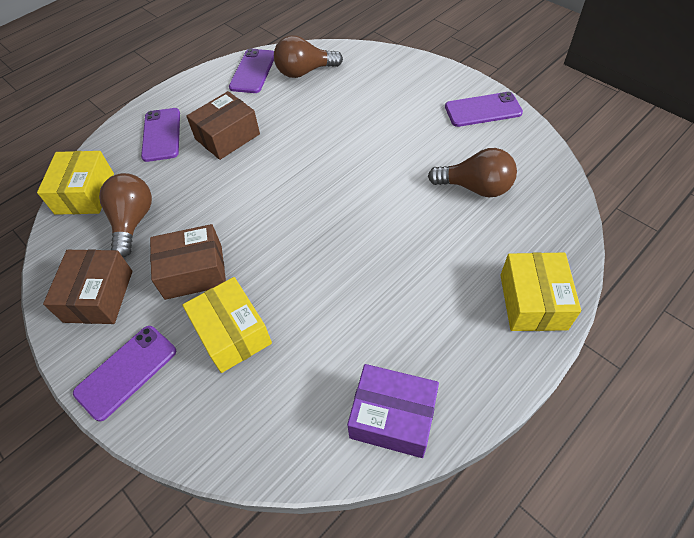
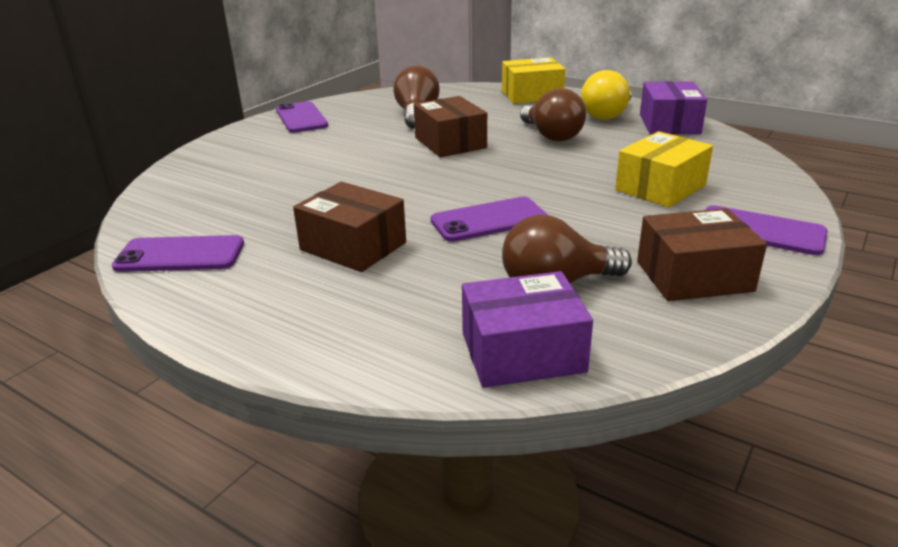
camera: 105 degrees left, 25 degrees down
yellow box [37,151,114,215] -> purple box [462,271,593,388]
purple phone [141,108,180,162] -> purple phone moved to [431,197,548,242]
brown box [150,224,226,300] -> brown box moved to [414,96,487,157]
brown light bulb [274,35,343,78] -> brown light bulb moved to [520,88,586,141]
none -> yellow light bulb [581,70,632,120]

